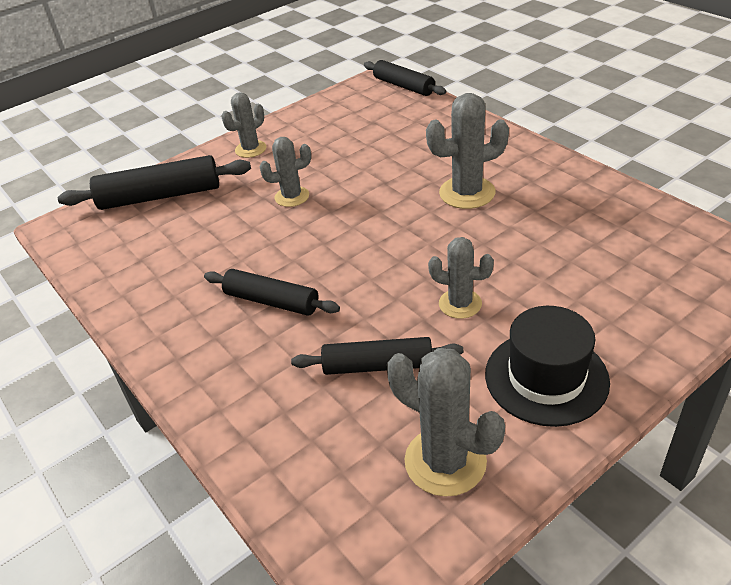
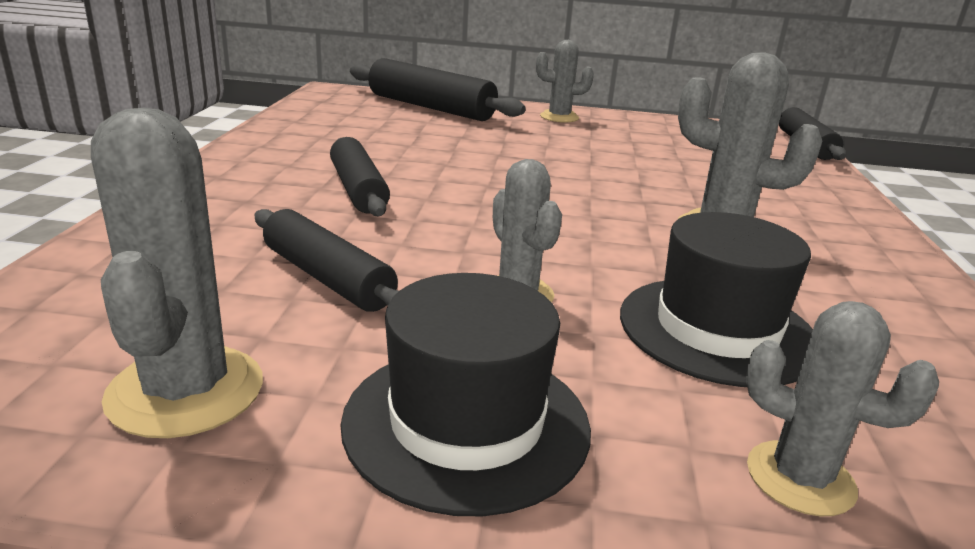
camera: 40 degrees right, 15 degrees down
grey cactus [259,137,311,207] -> grey cactus moved to [746,301,939,516]
none -> black hat [620,212,813,387]

